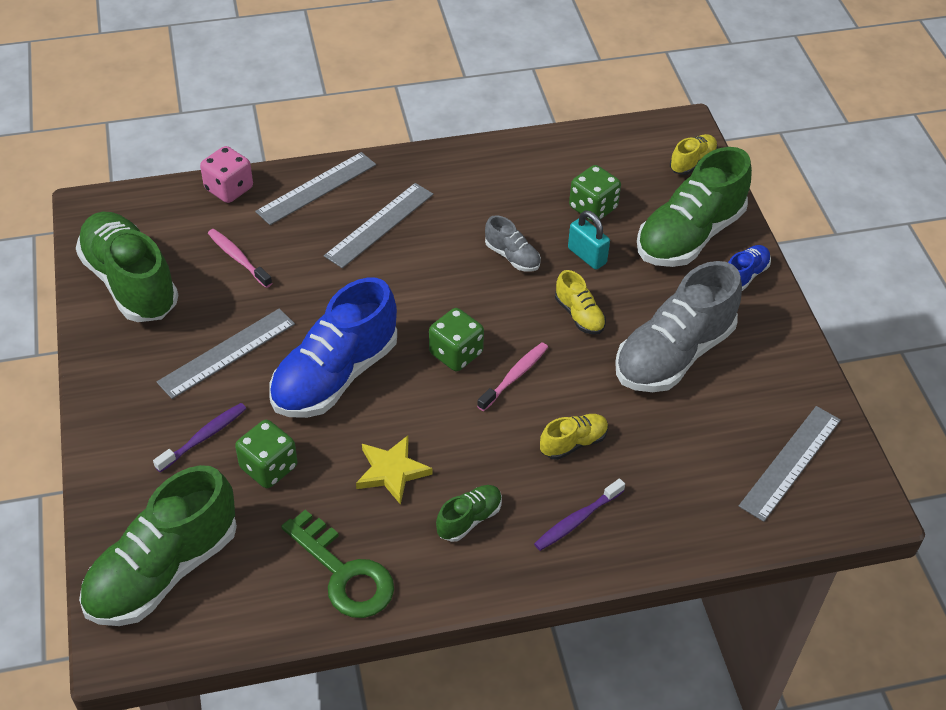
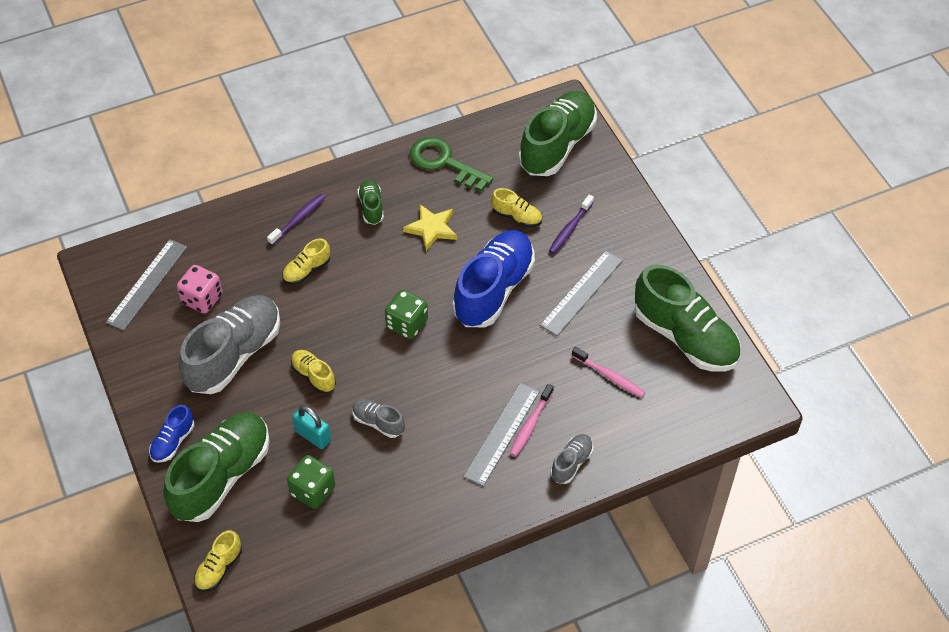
camera: 170 degrees right, 5 degrees up
pink dice [200,146,253,203] -> pink dice moved to [177,265,222,314]
green dice [235,420,298,488] -> yellow shoe [491,188,542,227]
grey ruler [255,152,376,225] -> grey shoe [551,434,593,484]
green shoe [436,485,502,542] -> green shoe turned 135 degrees clockwise [358,180,384,225]
pink toothbrush [477,342,548,411] -> pink toothbrush moved to [510,384,554,457]

